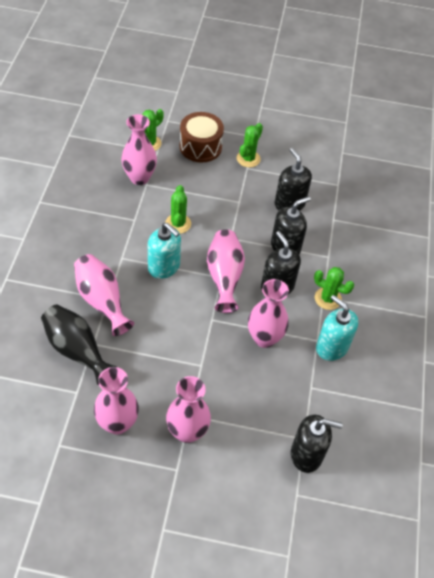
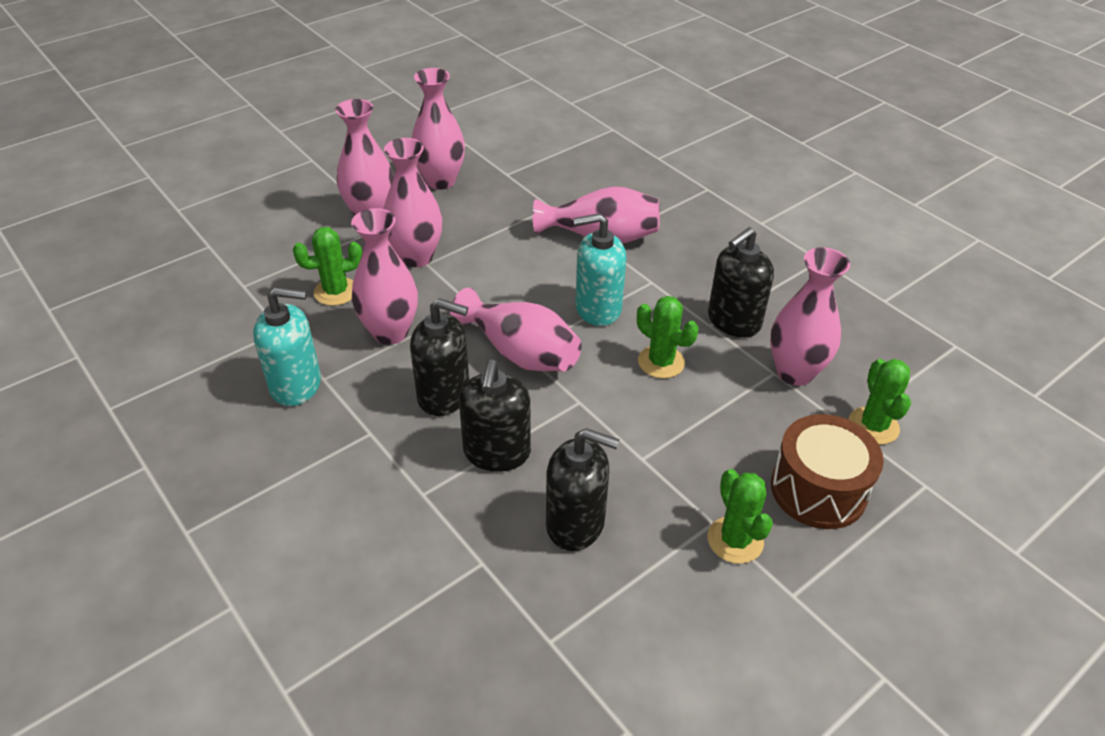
camera: 135 degrees right, 10 degrees down
black vase [41,304,117,385] -> none
black soap dispenser [291,415,343,473] -> black soap dispenser moved to [708,227,774,338]
green cactus [314,267,354,310] -> green cactus moved to [293,227,362,306]
none -> pink vase [383,138,442,267]

